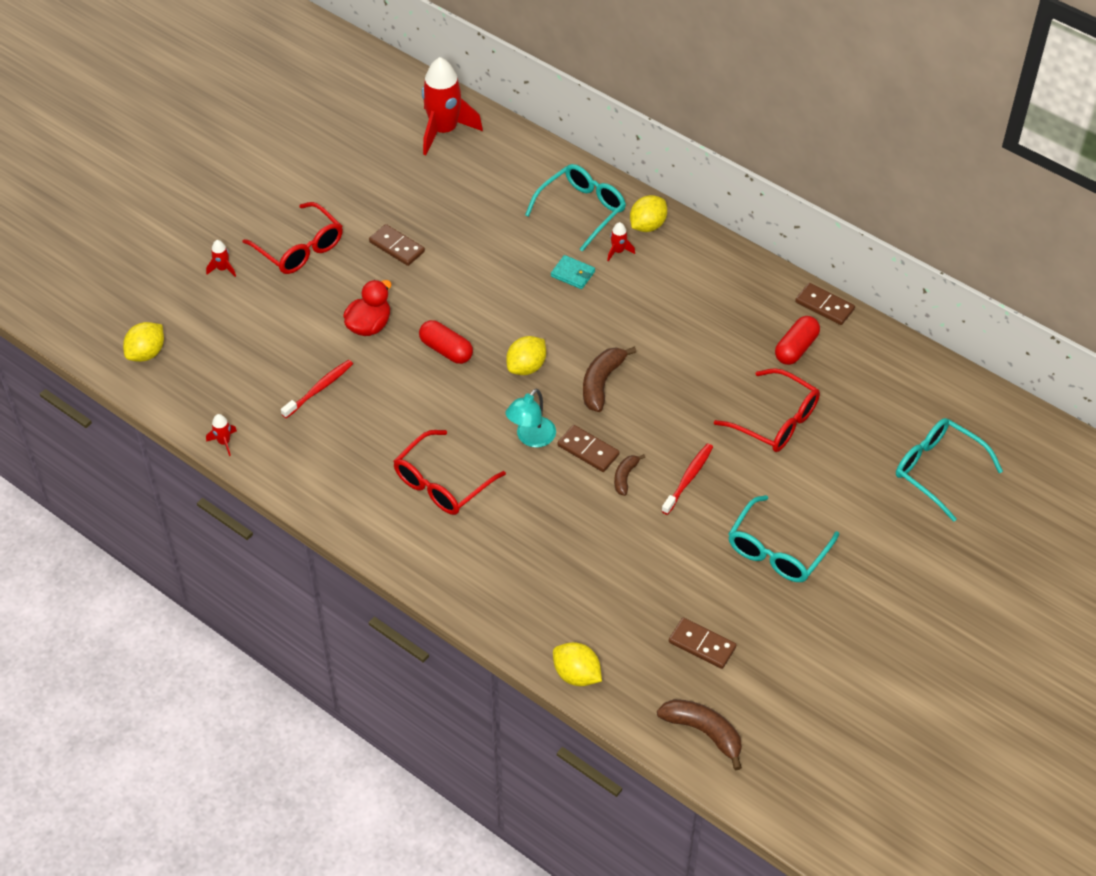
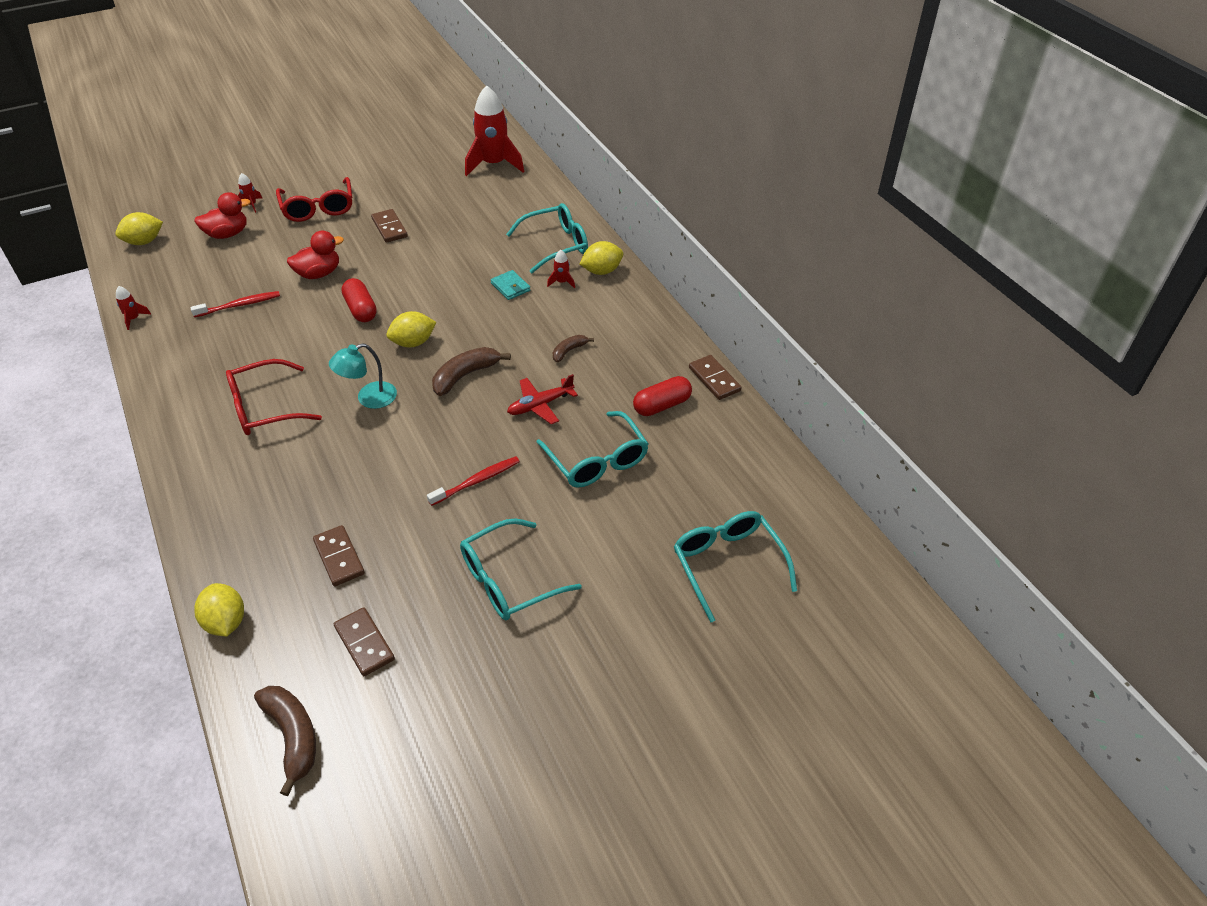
camera: 25 degrees right, 5 degrees down
brown domino [558,425,619,472] -> brown domino moved to [313,525,365,586]
brown banana [614,454,645,496] -> brown banana moved to [553,335,594,362]
red glasses [714,368,820,452] -> turquoise glasses [536,411,648,488]
none -> red duck [194,192,251,239]
none -> red plane [507,374,578,424]

